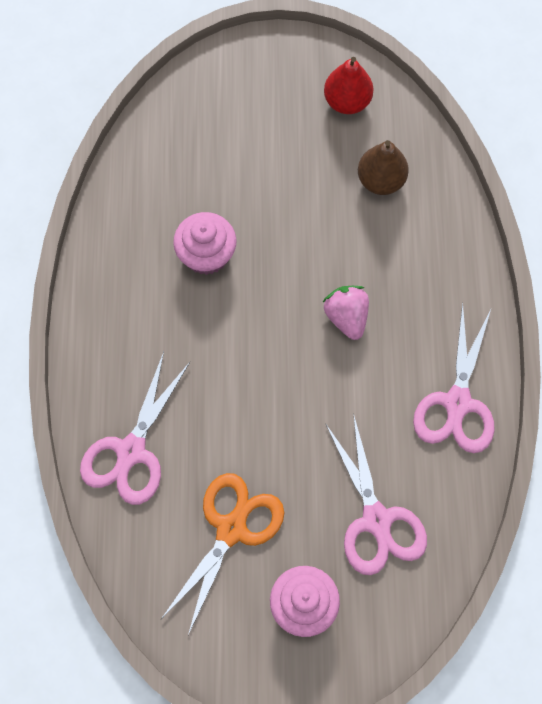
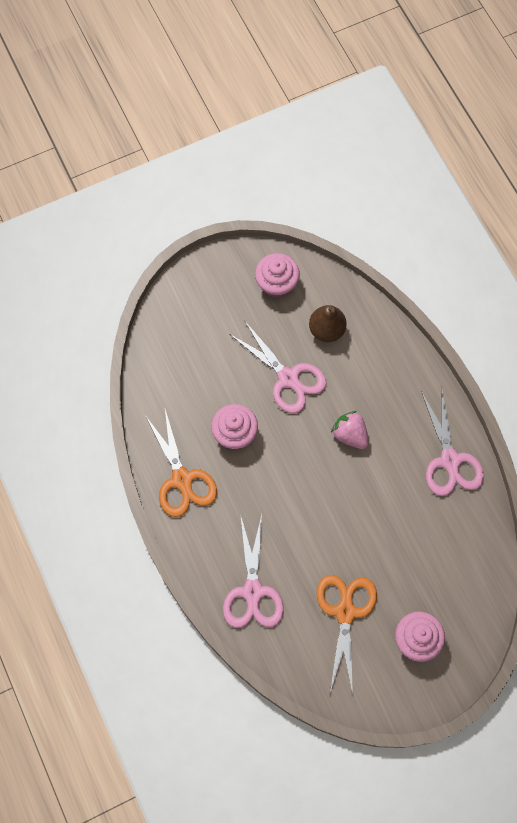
camera: 25 degrees left, 0 degrees up
red pear [324,57,374,114] -> pink cupcake [255,253,300,298]
pink scissors [325,413,427,575] -> pink scissors moved to [230,320,326,413]
none -> orange scissors [145,410,217,517]

